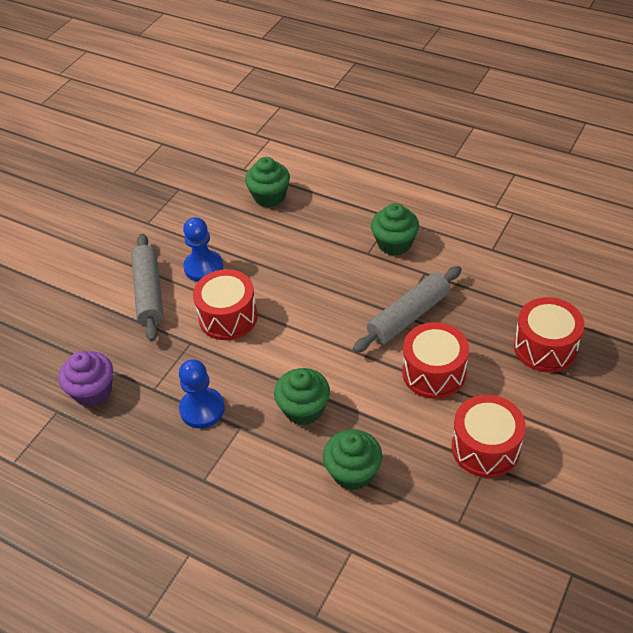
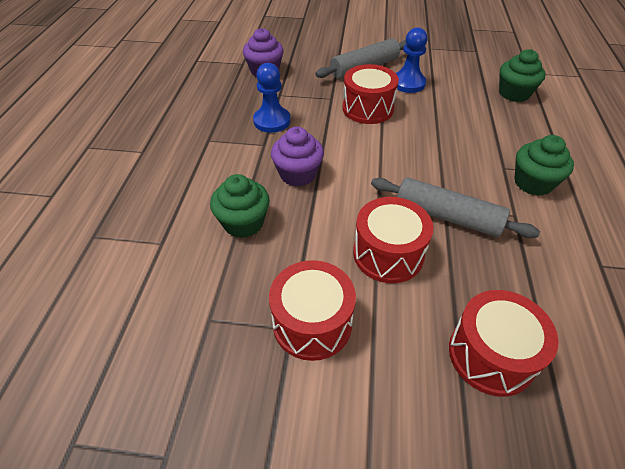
camera: 65 degrees right, 0 degrees up
green cupcake [274,368,330,425] -> purple cupcake [271,127,324,187]

